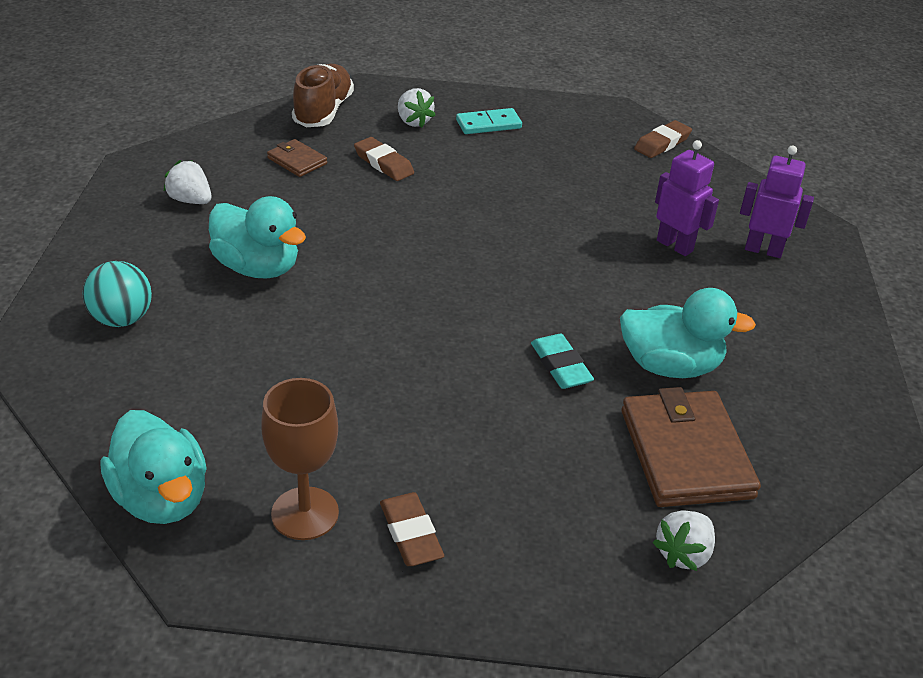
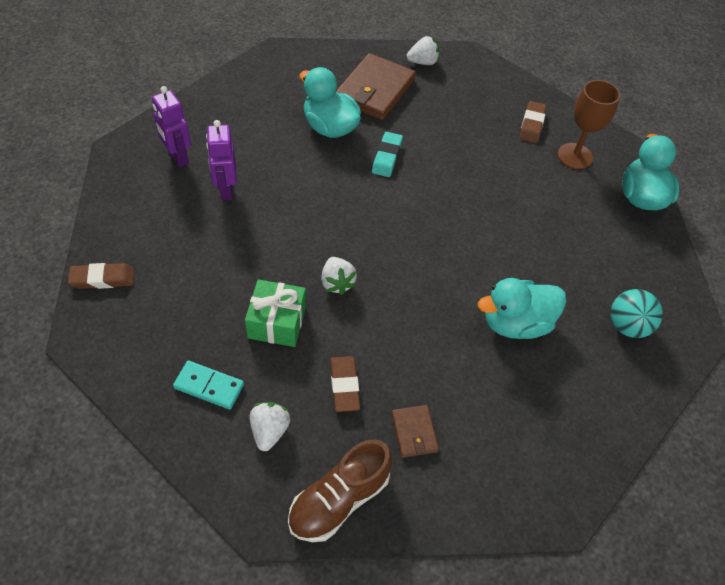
camera: 145 degrees left, 15 degrees up
white strawberry [164,160,211,204] -> white strawberry moved to [321,257,357,295]
turquoise duck [209,196,306,279] -> turquoise duck turned 90 degrees counterclockwise [478,278,566,339]
none -> green gift [245,279,306,347]

